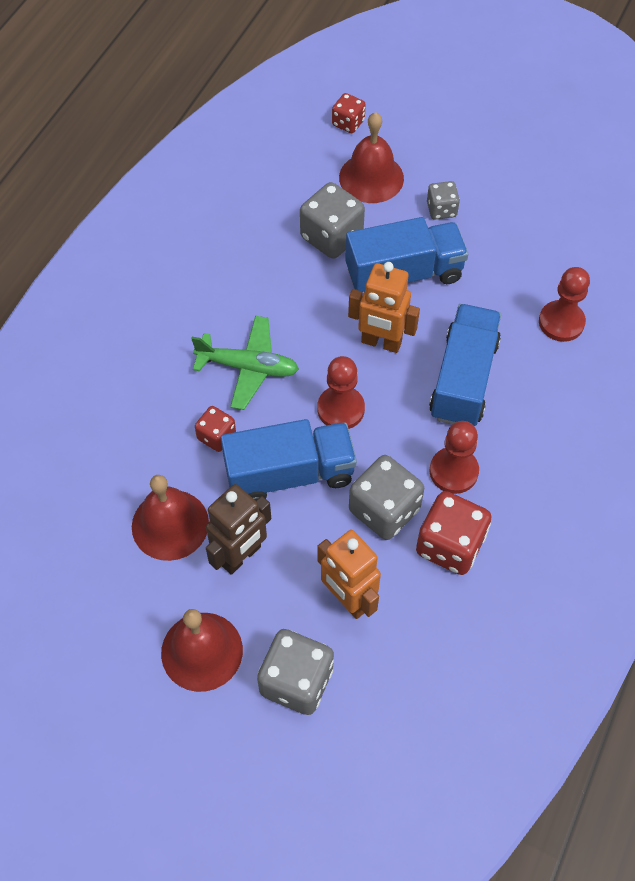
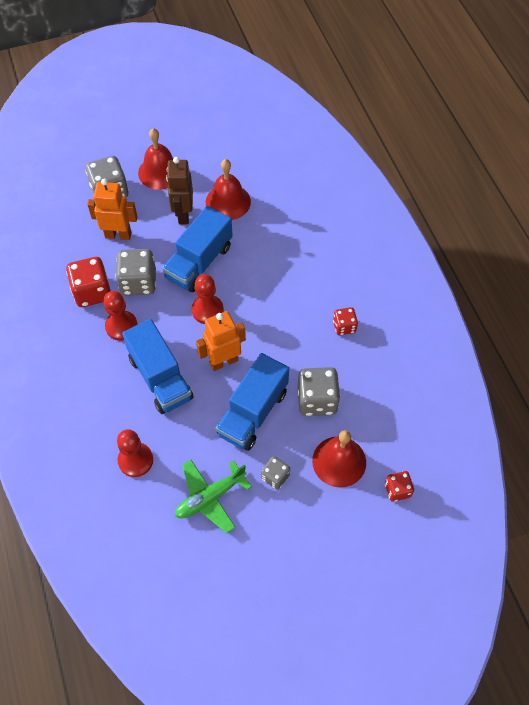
camera: 135 degrees right, 0 degrees up
green plane [191,316,299,410] -> green plane moved to [175,460,252,533]
red dice [195,406,236,452] -> red dice moved to [333,307,358,335]

